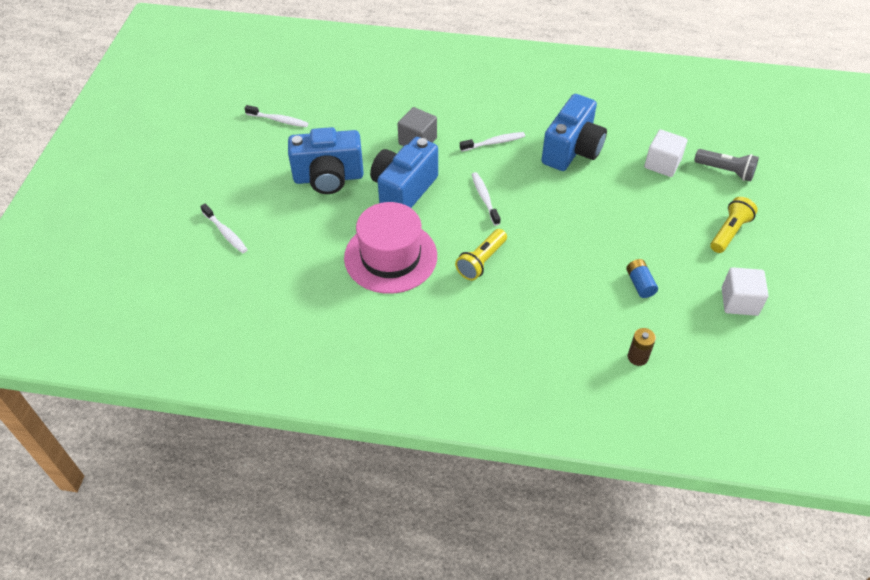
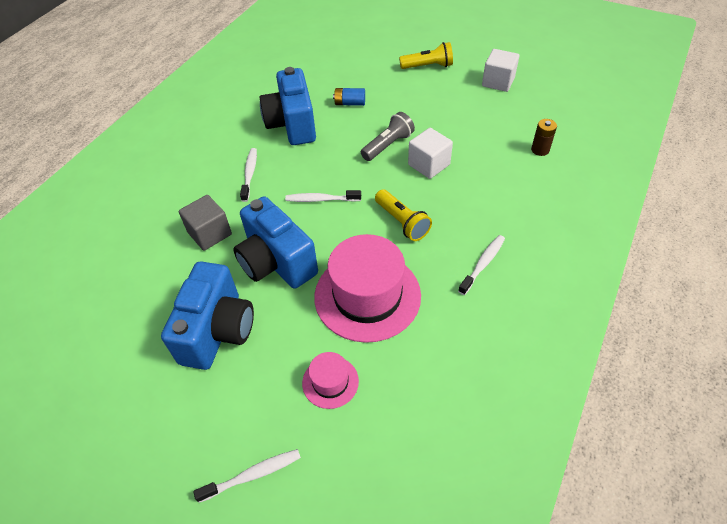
camera: 70 degrees left, 0 degrees up
white toothbrush [244,105,308,127] -> white toothbrush moved to [458,235,505,295]
blue camera [541,94,607,171] -> blue camera turned 150 degrees counterclockwise [260,67,316,145]
blue battery [626,259,658,298] -> blue battery moved to [333,88,365,106]
white cube [644,129,688,177] -> white cube moved to [408,128,453,179]
grey flashlight [694,149,759,181] -> grey flashlight moved to [361,112,415,161]
yellow flashlight [710,197,758,253] -> yellow flashlight turned 120 degrees clockwise [399,42,453,69]
none -> pink hat [302,352,359,409]

